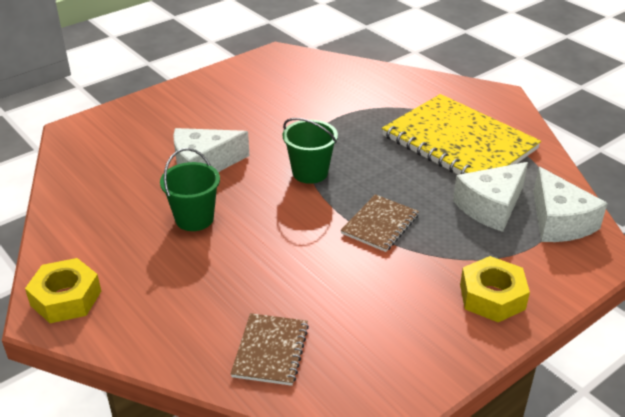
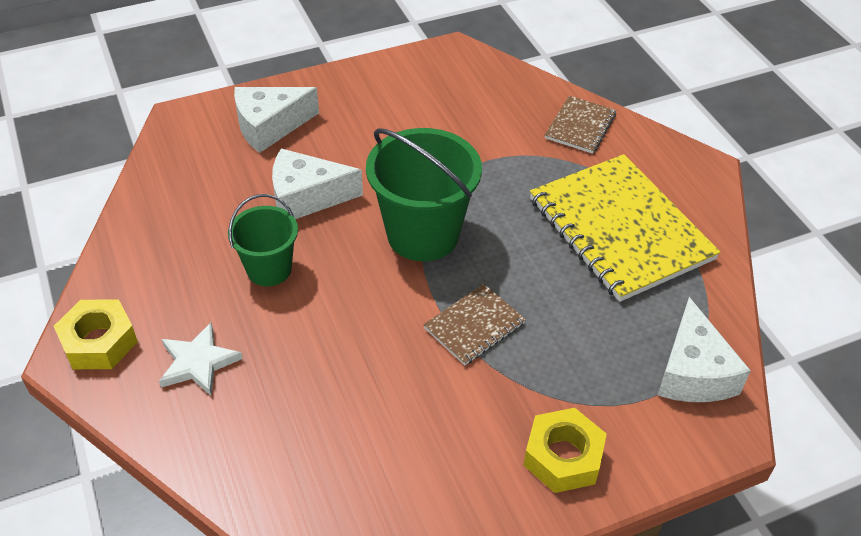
camera: 15 degrees right, 10 degrees up
brown notebook [231,313,309,386] -> brown notebook moved to [545,96,616,154]
green bucket [283,118,338,184] -> green bucket [366,128,482,261], size x1.68
white cheese [453,162,528,232] -> white cheese moved to [234,87,319,153]
none -> white star [159,323,243,396]

